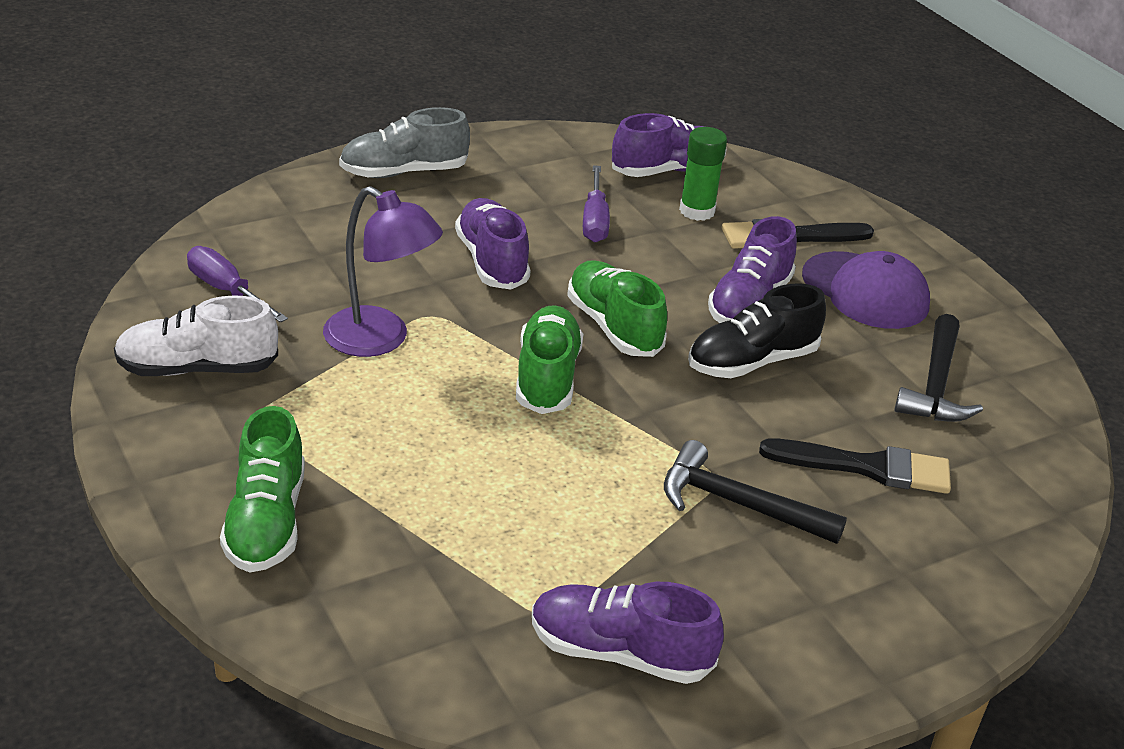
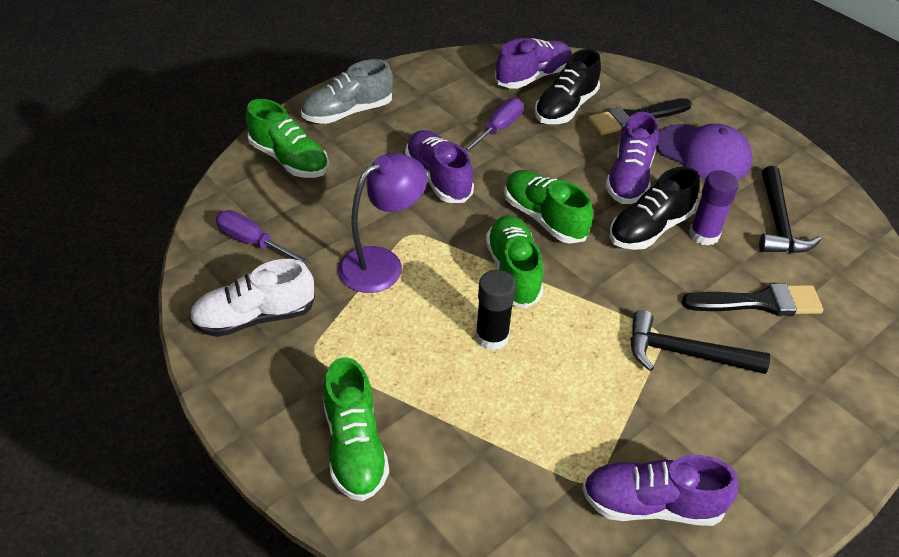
camera: 10 degrees left, 10 degrees up
purple lamp [323,186,443,357] -> purple lamp turned 60 degrees counterclockwise [338,153,427,293]
purple screwdriver [583,165,610,242] -> purple screwdriver turned 135 degrees counterclockwise [464,98,523,153]
green glue stick [679,127,727,221] -> black shoe [535,49,601,124]
none -> green shoe [246,99,329,178]
none -> black glue stick [475,270,516,350]
none -> purple glue stick [689,170,739,246]

